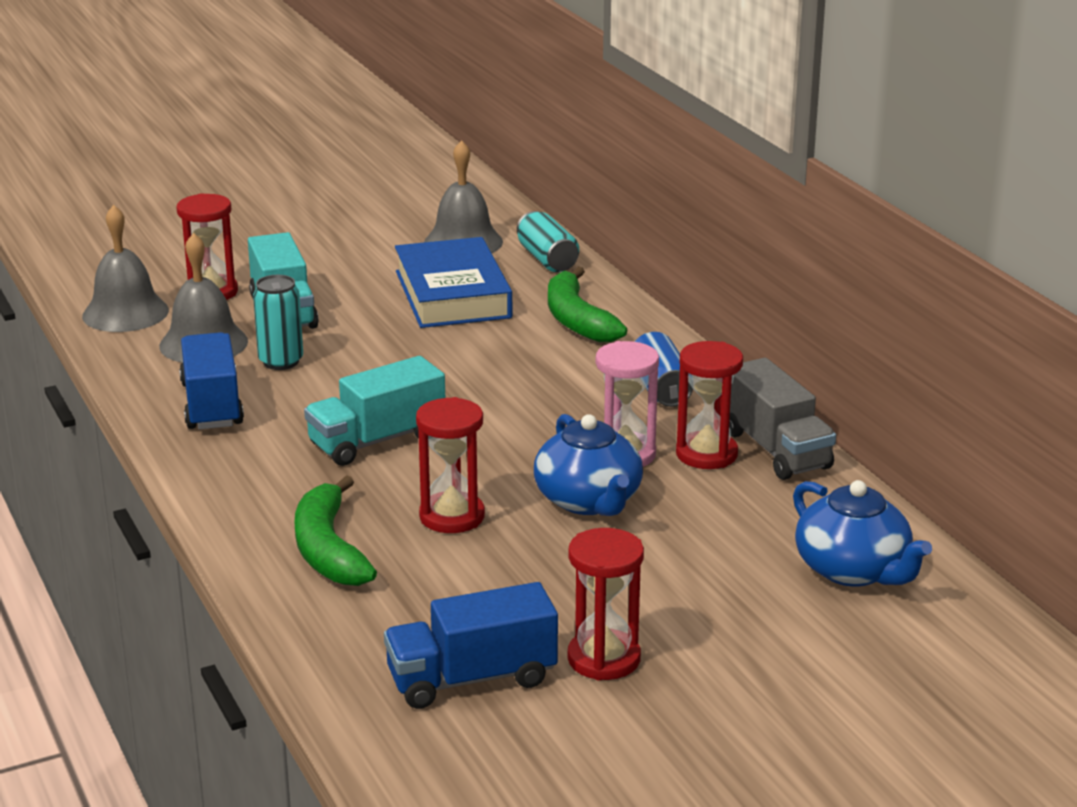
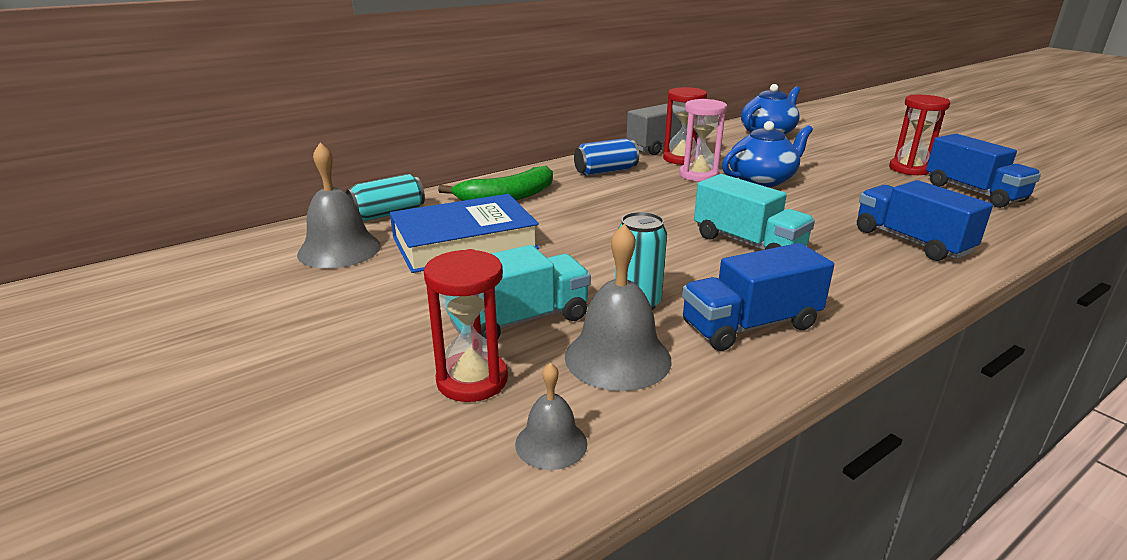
camera: 100 degrees left, 0 degrees up
grey bell [82,205,169,332] -> grey bell [515,363,587,470], size x0.57
green banana [295,475,377,586] -> blue truck [857,180,993,261]
red hourglass [416,397,485,533] -> none

